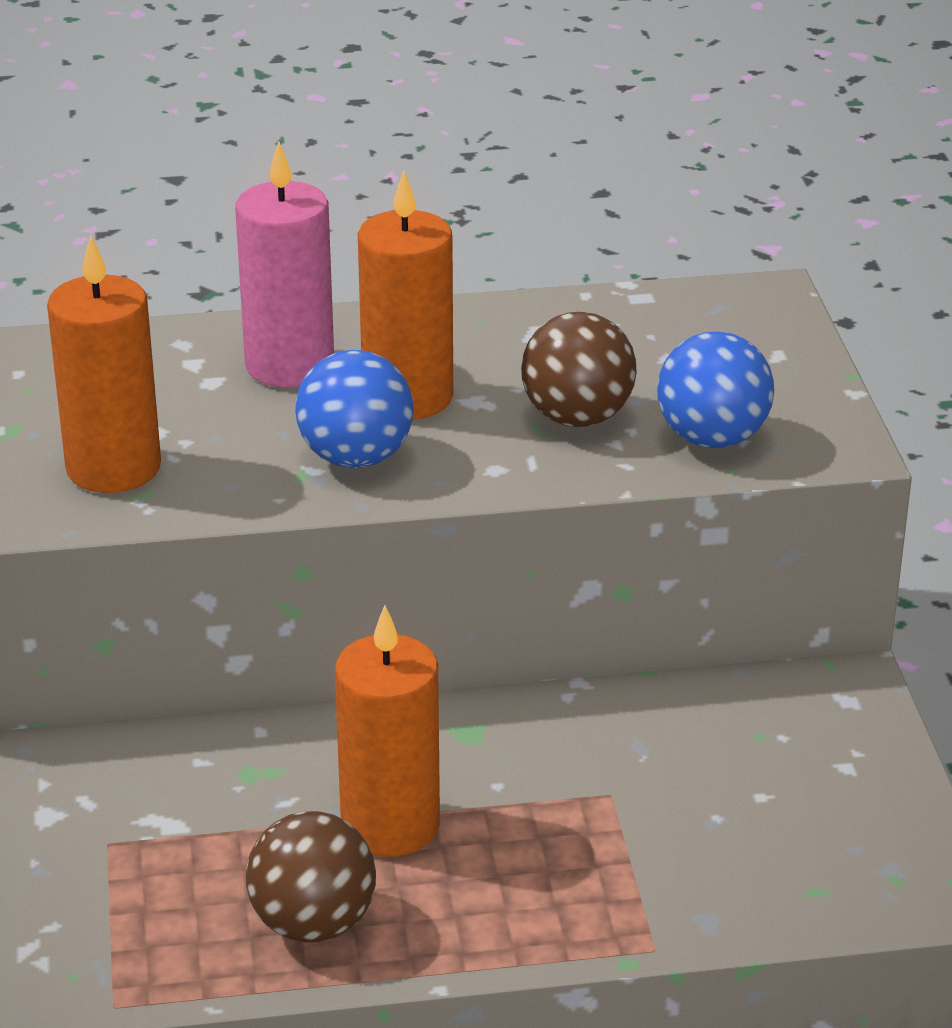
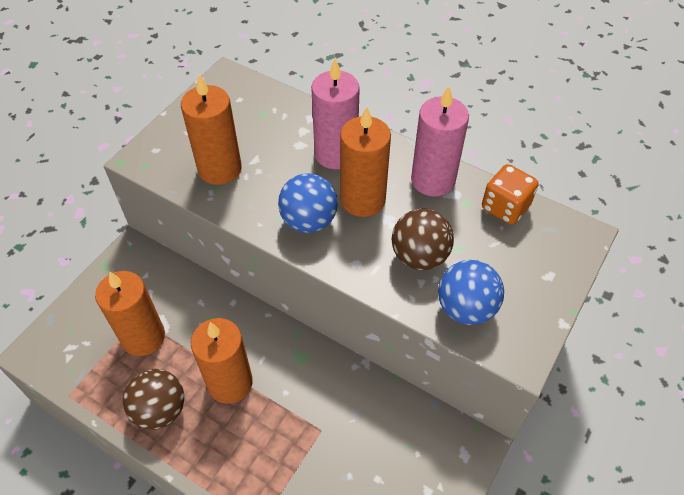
camera: 40 degrees right, 20 degrees up
none -> orange candle [95,271,165,356]
none -> pink candle [411,86,469,197]
none -> orange dice [482,164,538,225]

